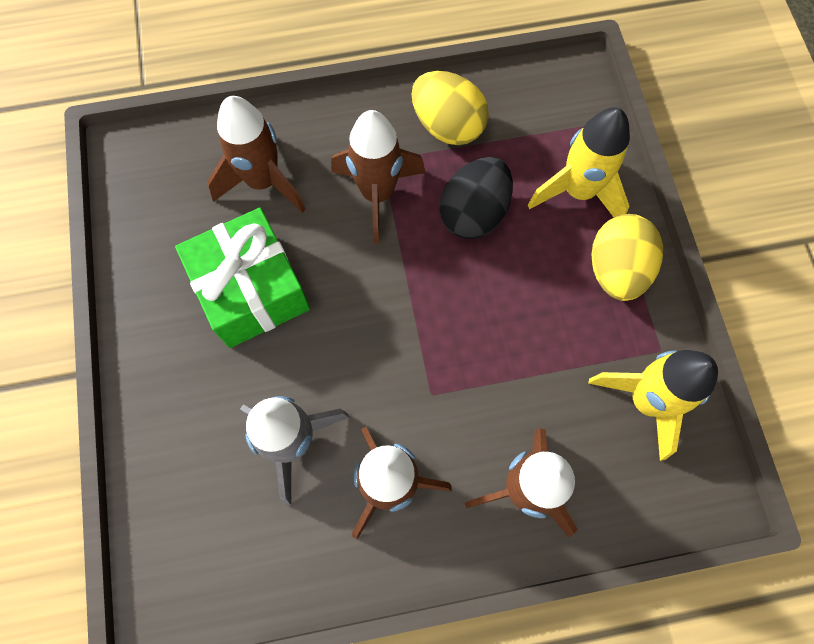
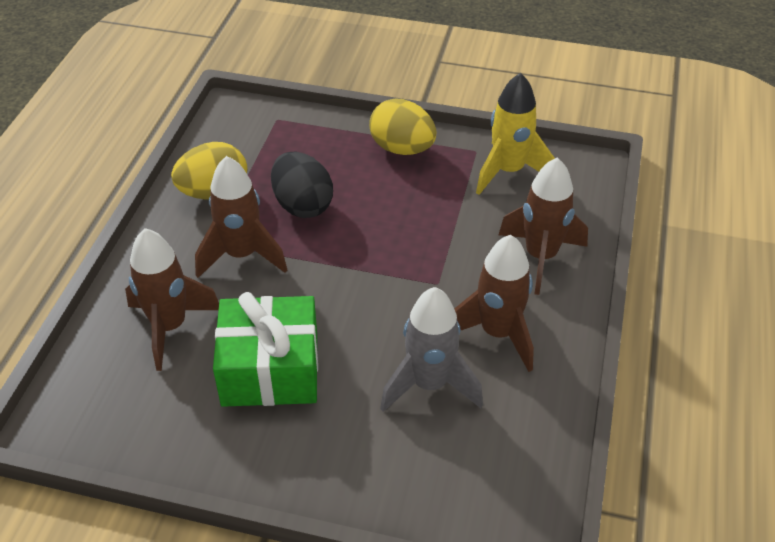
camera: 65 degrees left, 25 degrees down
yellow rocket [528,107,630,217] -> none

